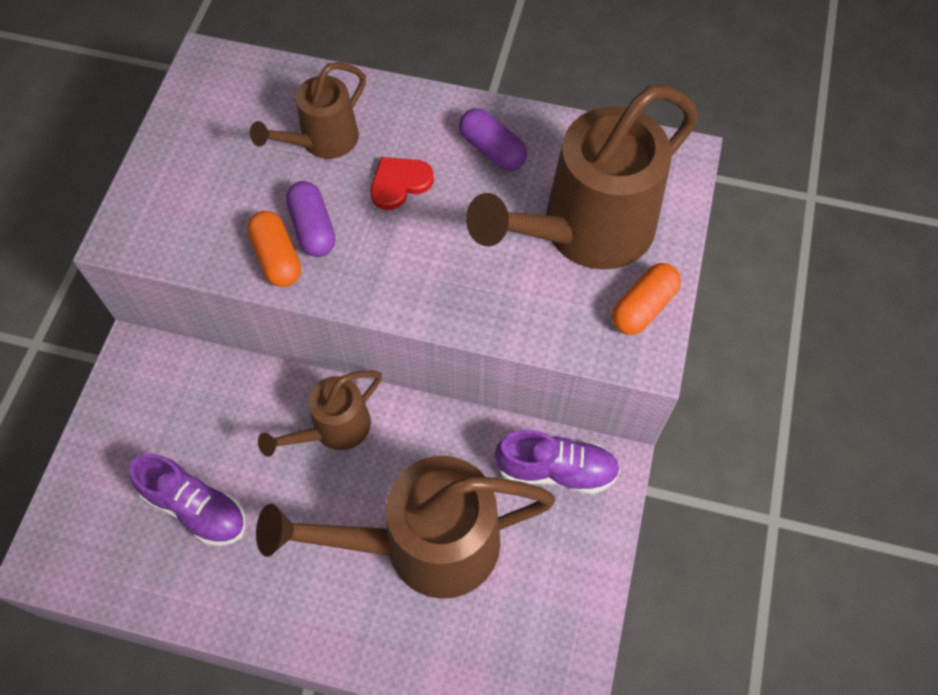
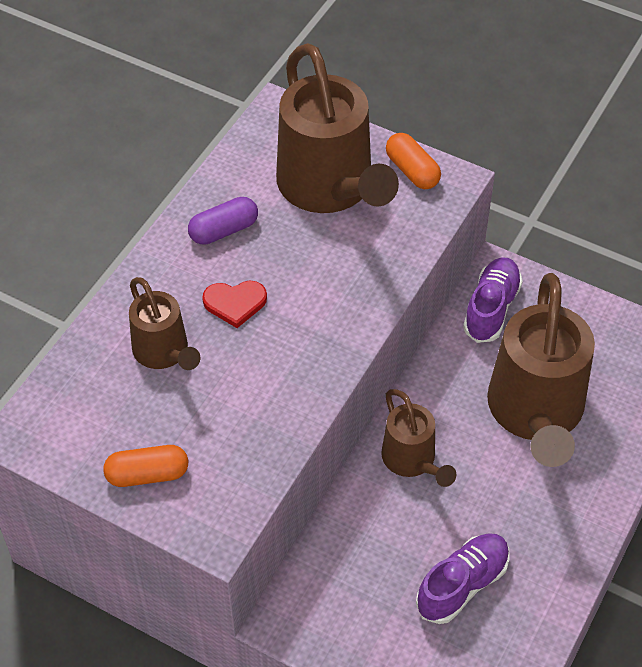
camera: 75 degrees left, 10 degrees down
orange capsule [247,211,301,287] -> orange capsule moved to [103,445,188,487]
purple capsule [286,181,335,257] -> none
red heart [370,157,434,210] -> red heart turned 75 degrees counterclockwise [202,281,267,328]

